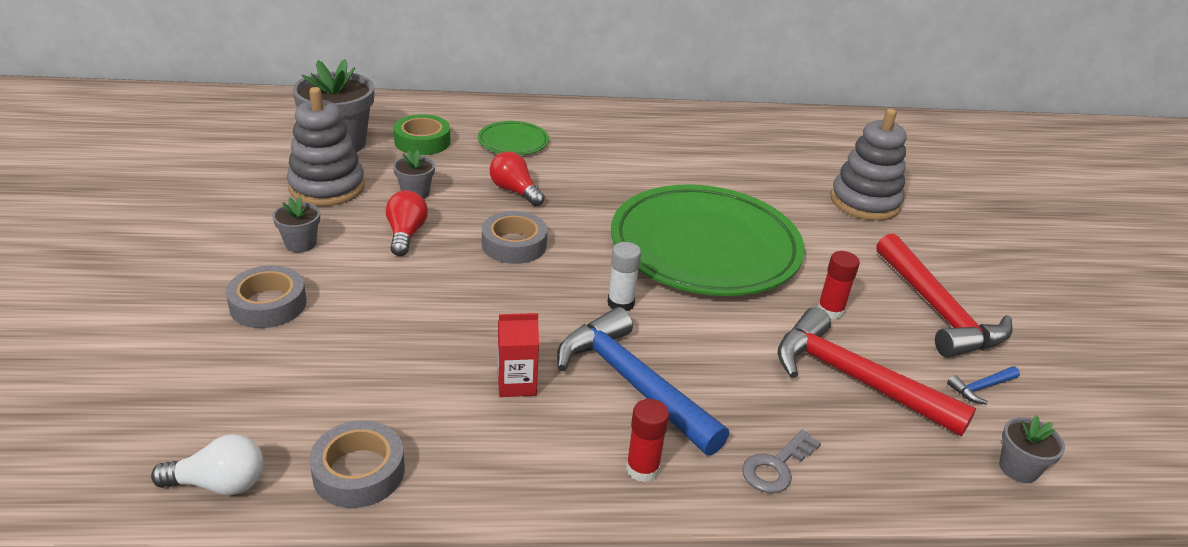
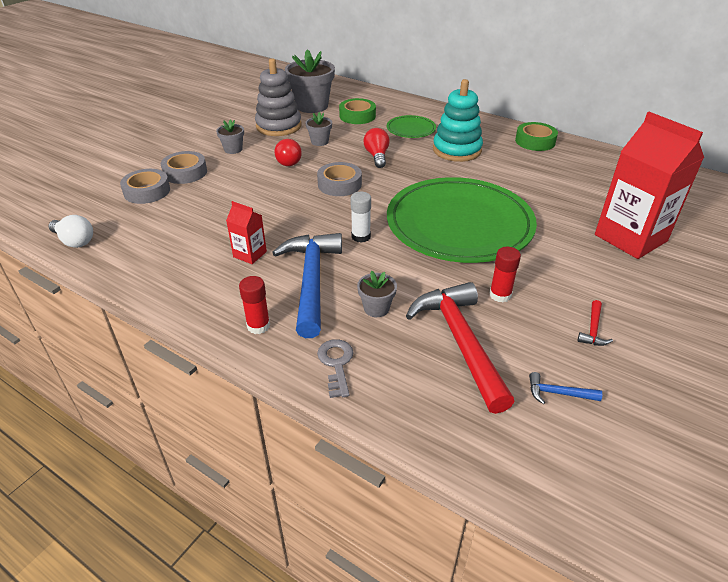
camera: 40 degrees right, 5 degrees up
grey tape [309,420,405,508] -> grey tape moved to [120,169,170,204]
red light bulb [386,190,428,256] -> red light bulb turned 135 degrees clockwise [275,139,302,166]
grey key [742,430,821,493] -> grey key turned 90 degrees clockwise [317,339,354,398]
grey stacking toy [830,109,907,221] -> red carton [595,112,704,259]
red hammer [876,234,1012,358] -> red hammer [577,300,613,346], size x0.40
grey flower pot [999,416,1065,483] -> grey flower pot moved to [357,271,397,317]
none -> turquoise stacking toy [433,79,483,162]
none -> green tape [515,122,558,151]

